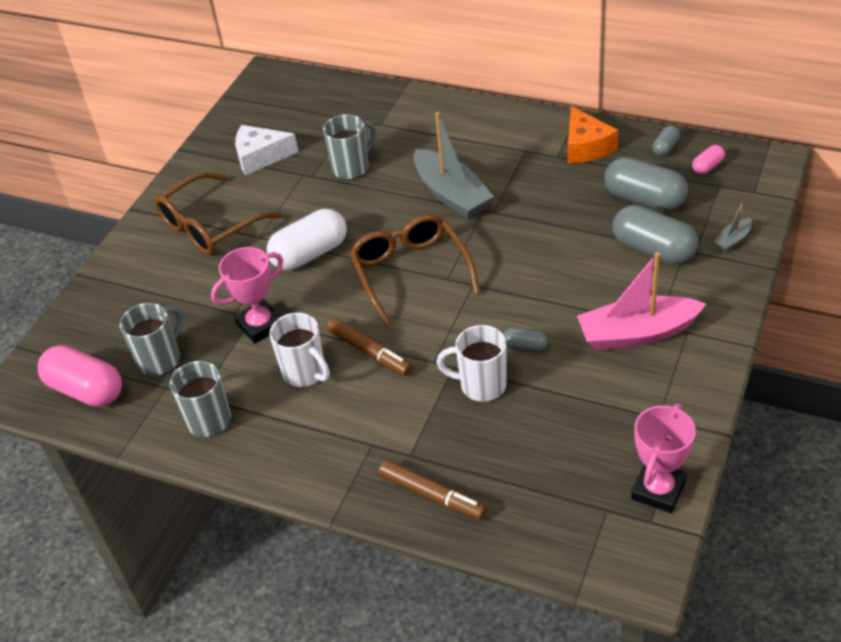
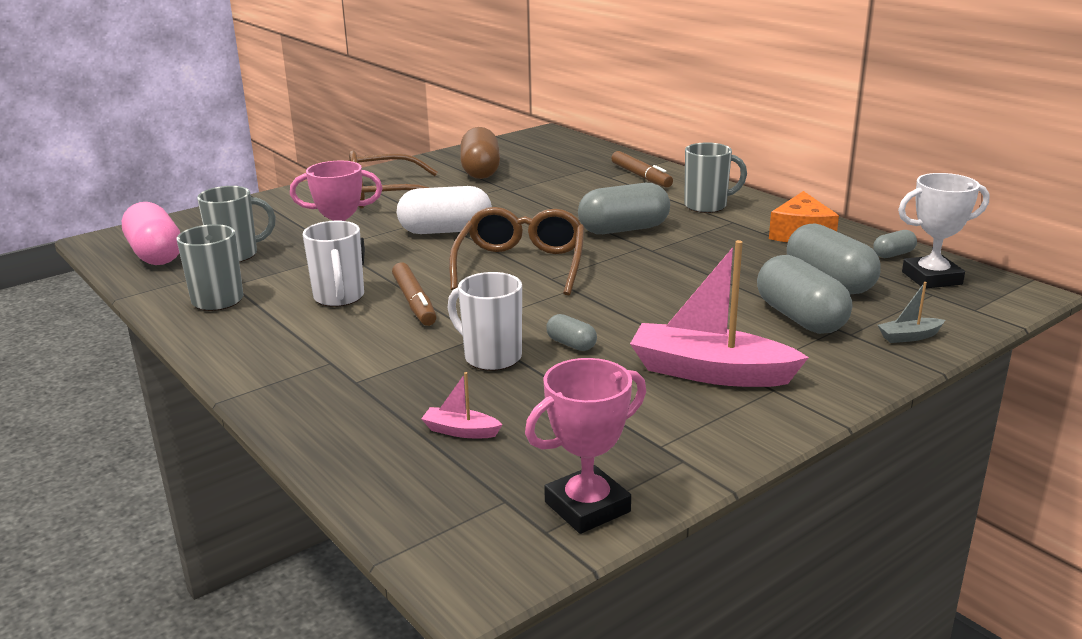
camera: 25 degrees right, 20 degrees down
white cheese [235,125,298,175] -> brown capsule [460,127,500,179]
grey mug [323,114,377,180] -> grey mug moved to [684,142,747,213]
brown marker [379,460,487,520] -> brown marker moved to [611,151,673,187]
grey boat [414,112,494,218] -> grey capsule [578,183,670,234]
pink capsule [692,145,725,174] -> white trophy [898,173,990,289]
none -> pink boat [421,372,503,438]

